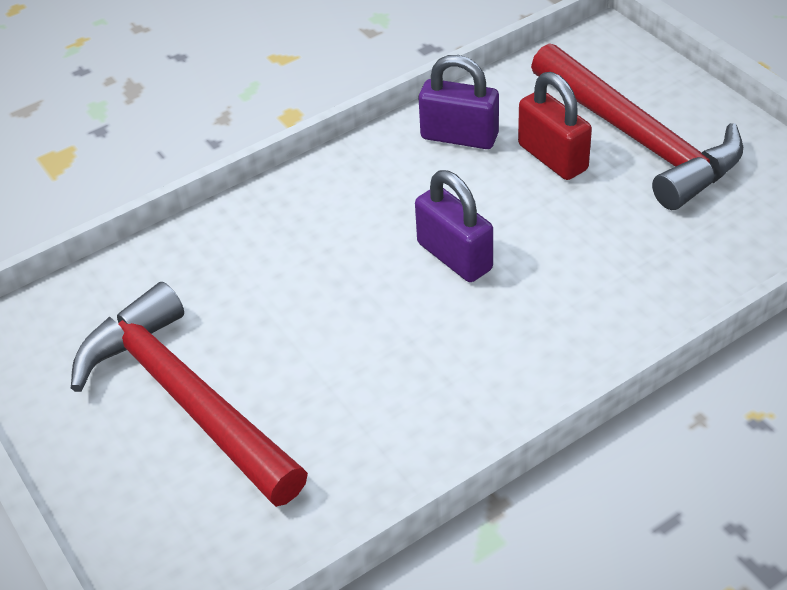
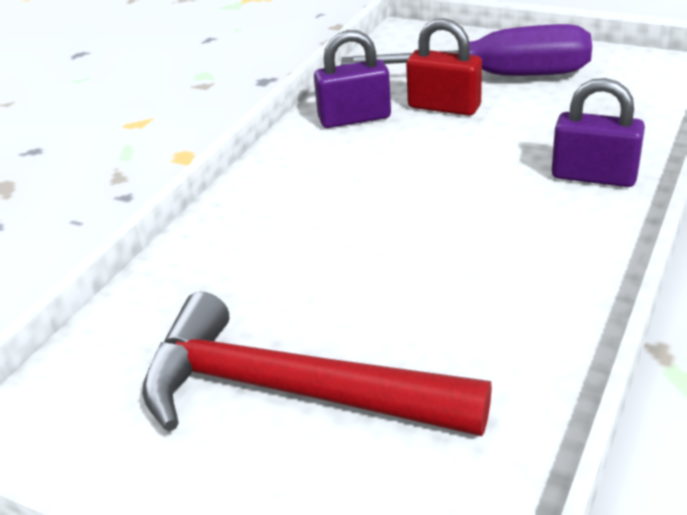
camera: 30 degrees left, 10 degrees down
purple padlock [415,170,493,282] -> purple padlock moved to [552,78,645,187]
red hammer [531,43,743,210] -> purple screwdriver [341,24,592,76]

